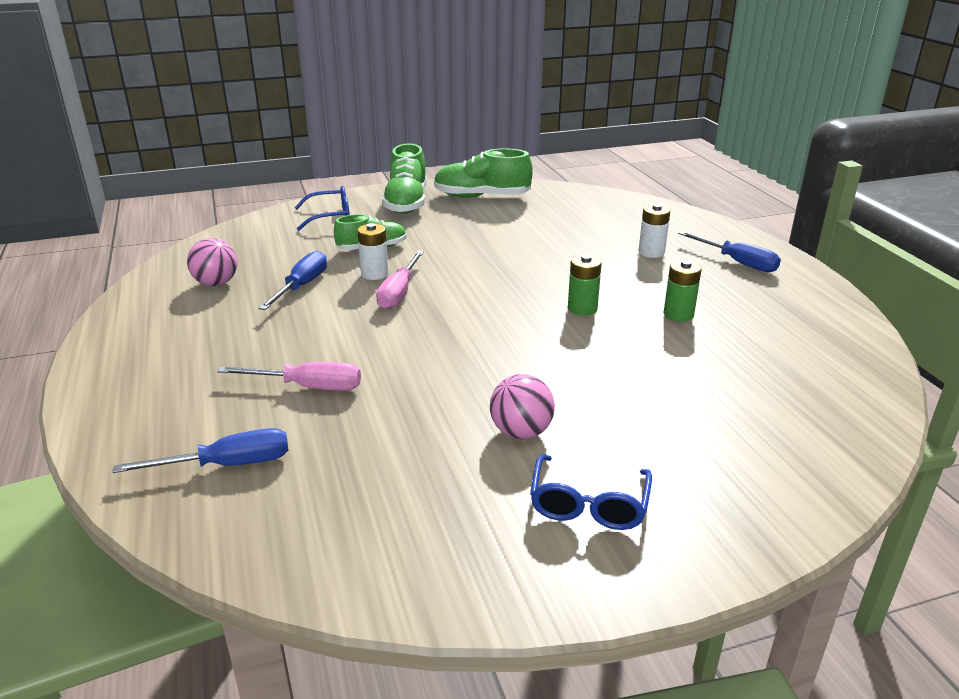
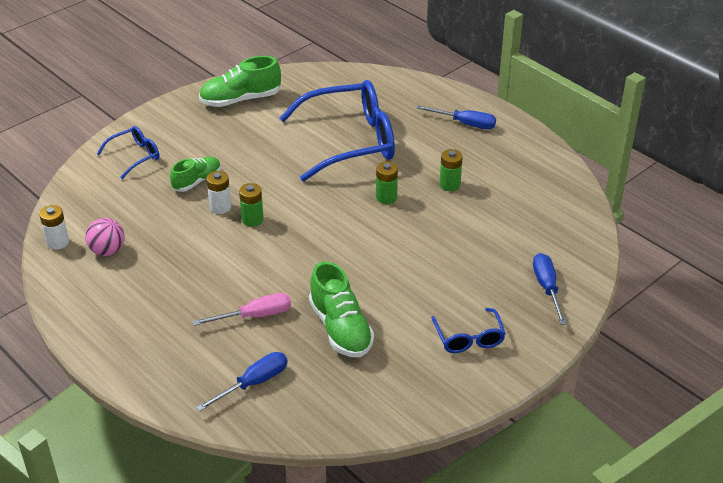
camera: 25 degrees left, 10 degrees up
blue screwdriver [258,251,327,310] -> blue screwdriver moved to [533,253,567,325]
pink screwdriver [376,251,424,309] -> green battery [239,183,264,227]
green shoe [382,143,427,214] -> green shoe moved to [309,261,374,357]
pink ball [490,374,555,439] -> none
white battery [639,204,670,258] -> white battery moved to [39,205,69,250]
none -> blue glasses [280,80,395,181]

